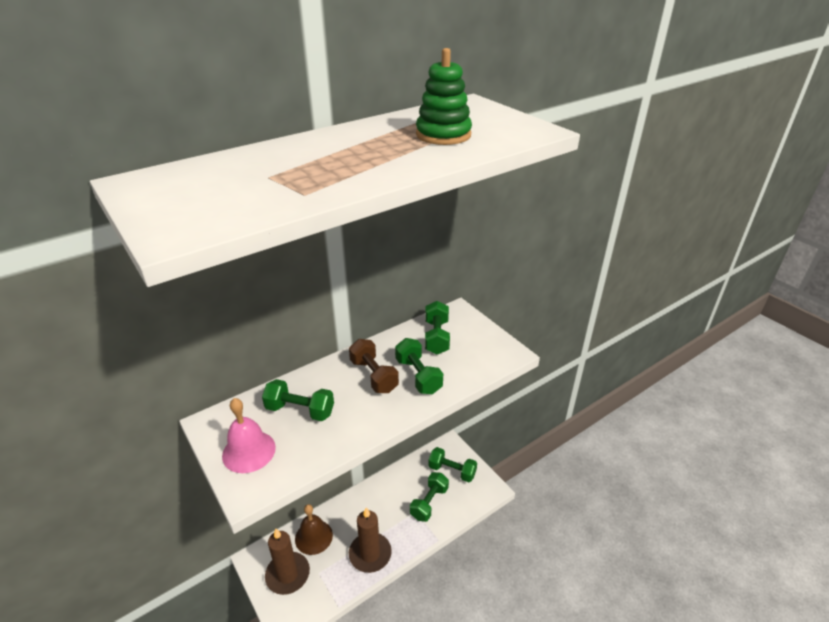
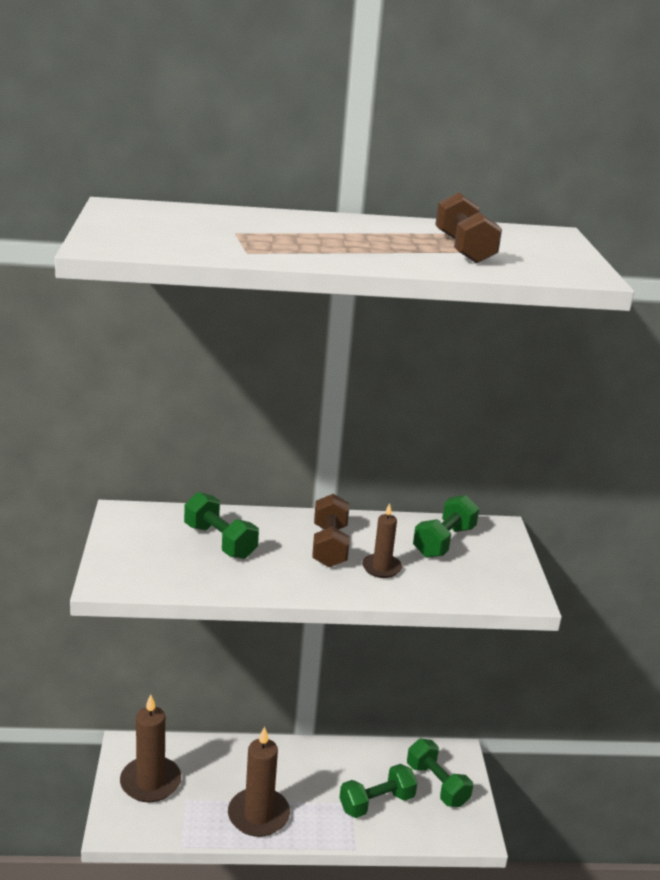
camera: 30 degrees right, 10 degrees down
pink bell [222,398,276,473] -> none
brown bell [295,504,333,555] -> none
green dumbbell [395,338,443,394] -> brown candle [362,503,402,578]
green stacking toy [416,48,472,145] -> brown dumbbell [435,192,502,264]

